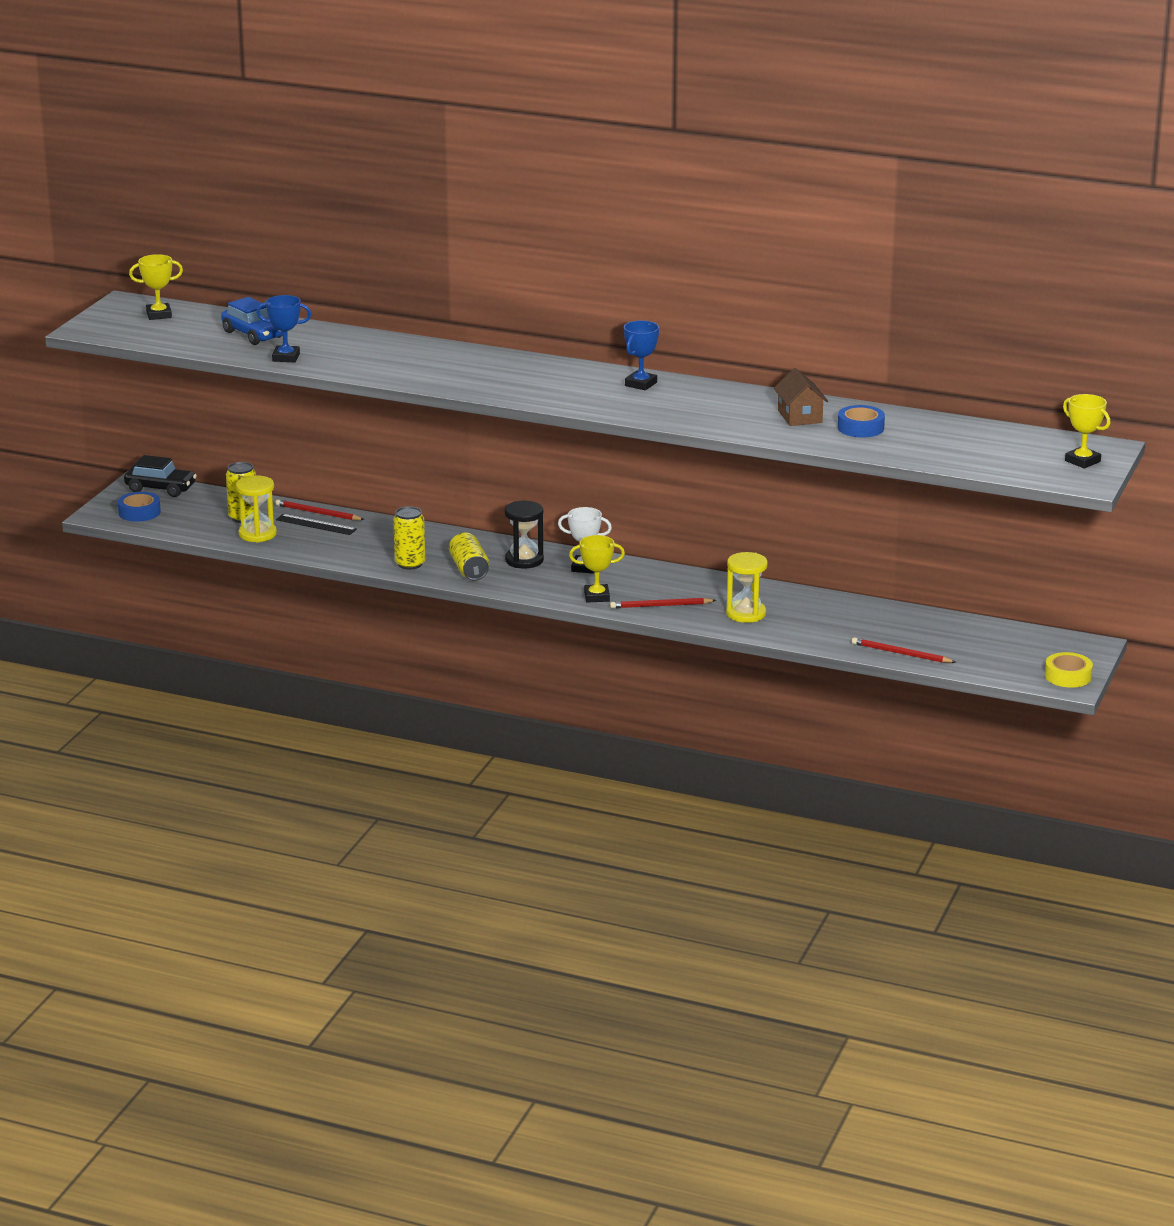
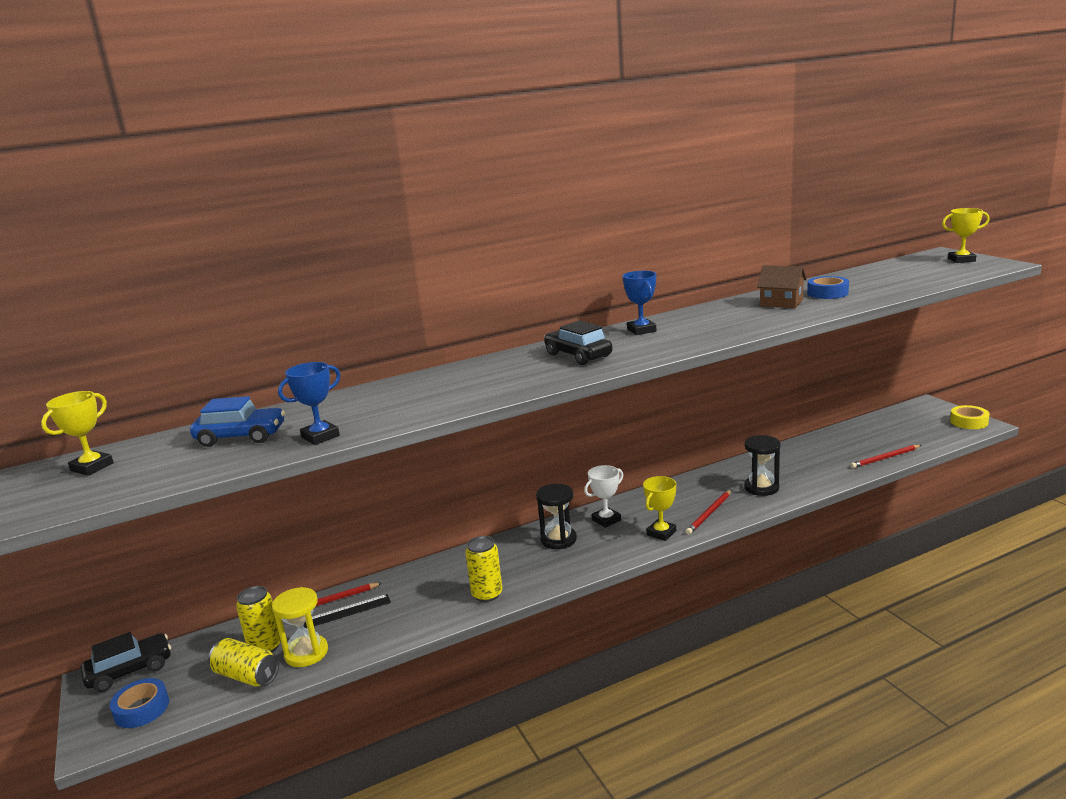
camera: 45 degrees left, 5 degrees down
yellow can [449,533,489,581] -> yellow can moved to [208,638,279,687]
yellow hourglass [726,552,768,623] -> black hourglass [744,435,780,496]
none -> black car [544,320,613,365]

